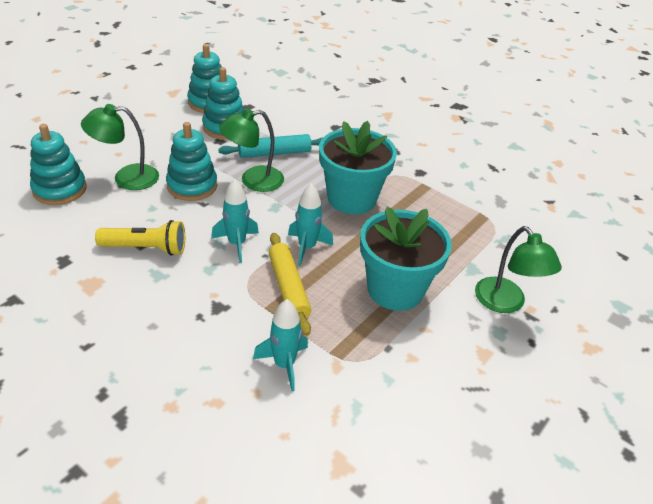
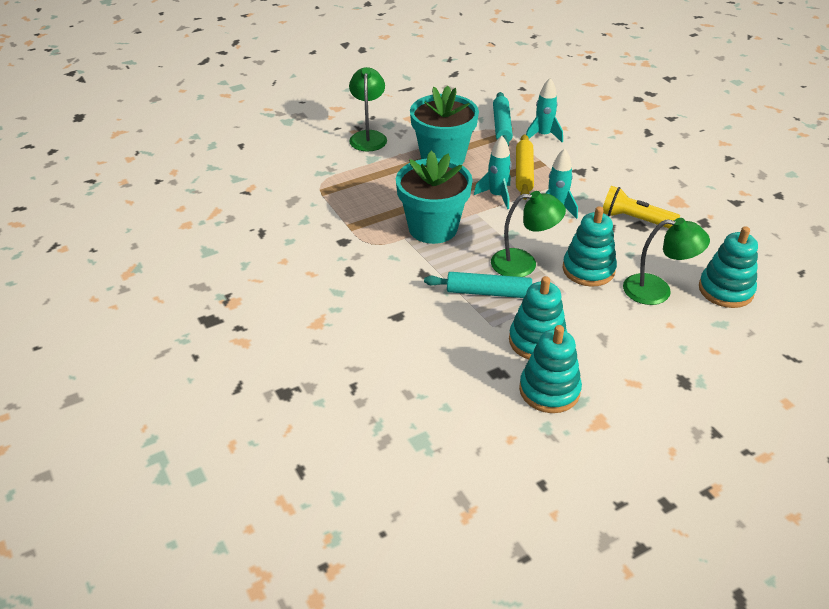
camera: 155 degrees left, 0 degrees up
none -> turquoise rolling pin [493,92,513,146]

